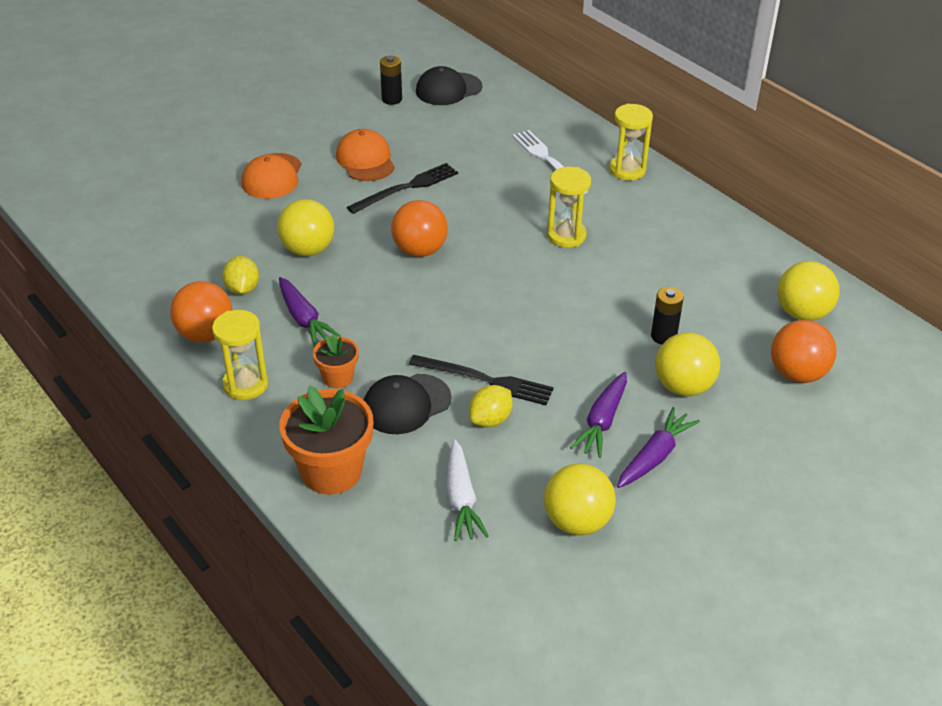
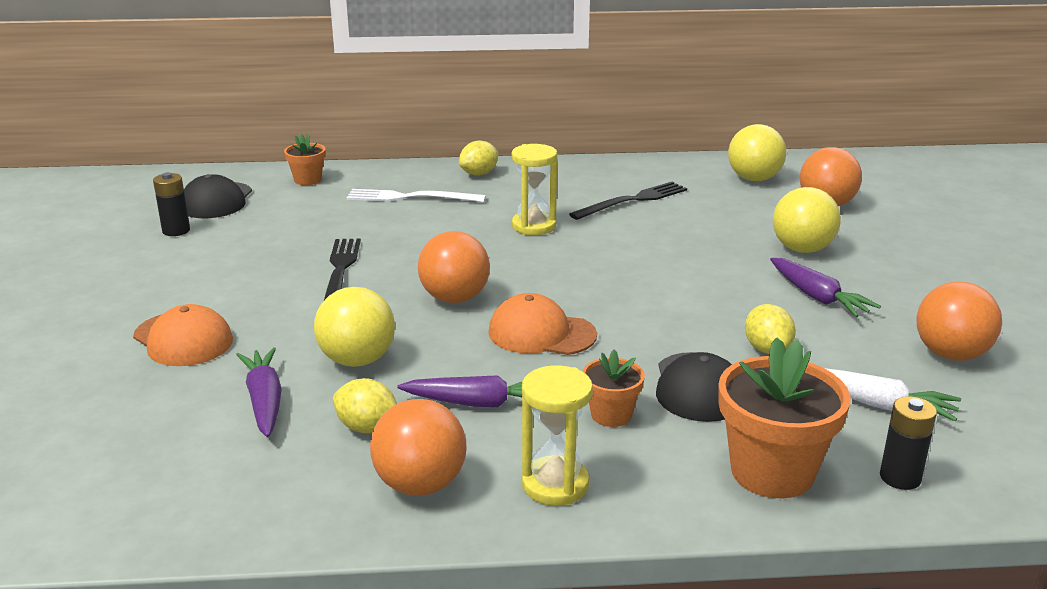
camera: 55 degrees left, 15 degrees down
orange cap [336,129,395,181] -> orange cap moved to [488,293,597,355]
black fork [409,355,554,405] -> black fork moved to [569,182,687,220]
yellow ball [544,464,616,536] -> orange ball [916,282,1002,361]
yellow hourglass [609,104,653,181] -> yellow lemon [459,141,498,176]
purple carrot [617,407,700,488] -> purple carrot moved to [236,347,282,437]
black battery [651,287,684,345] -> black battery moved to [880,396,937,490]
none -> orange flower pot [284,134,326,185]

